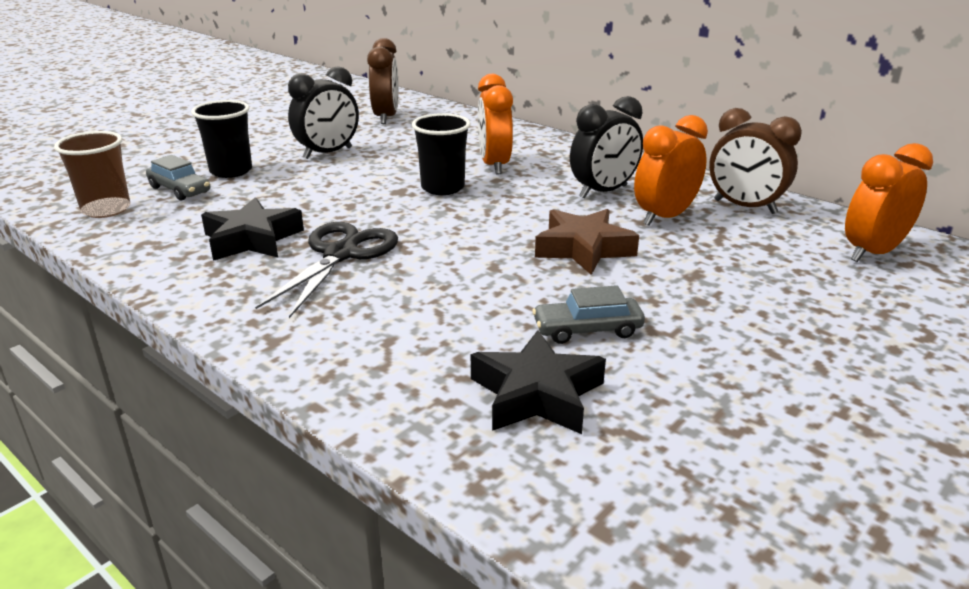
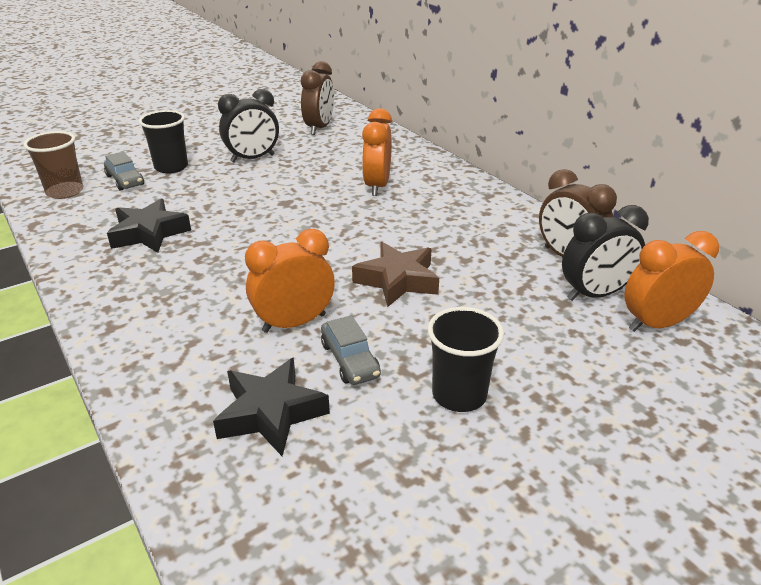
camera: 15 degrees right, 5 degrees up
black scissors [255,222,398,318] -> none
black cup [412,113,470,195] -> black cup moved to [427,307,504,412]
grey car [532,285,645,344] -> grey car turned 120 degrees counterclockwise [321,315,381,385]
black clock [570,96,643,198] -> black clock moved to [562,205,649,301]
orange clock [634,115,708,226] -> orange clock moved to [245,229,335,333]

